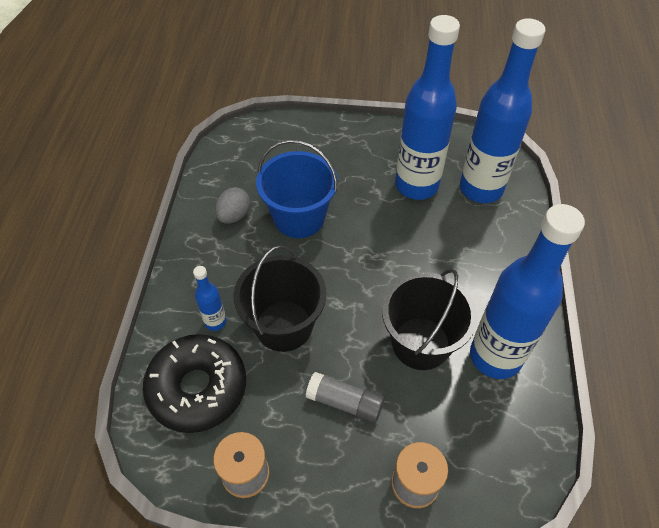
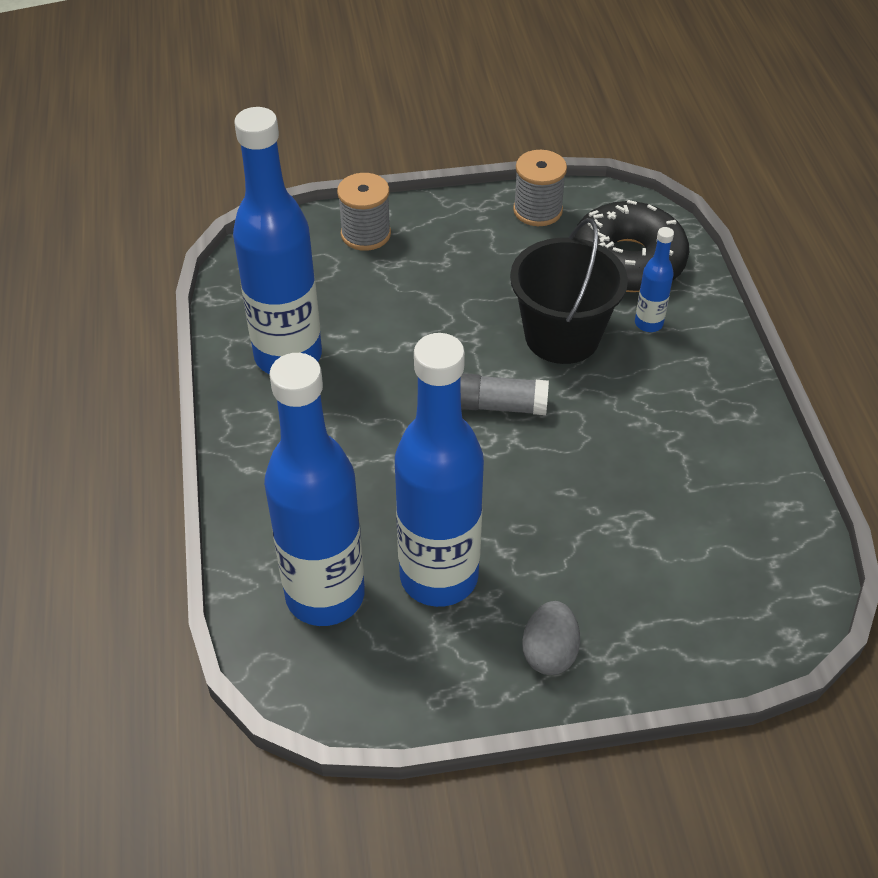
camera: 165 degrees right, 5 degrees down
grey egg [215,187,250,224] -> grey egg moved to [522,601,580,675]
blue bucket [256,140,338,238] -> none
grey glue stick [306,372,384,423] -> grey glue stick moved to [461,373,549,415]
black bucket [382,269,477,370] -> none

